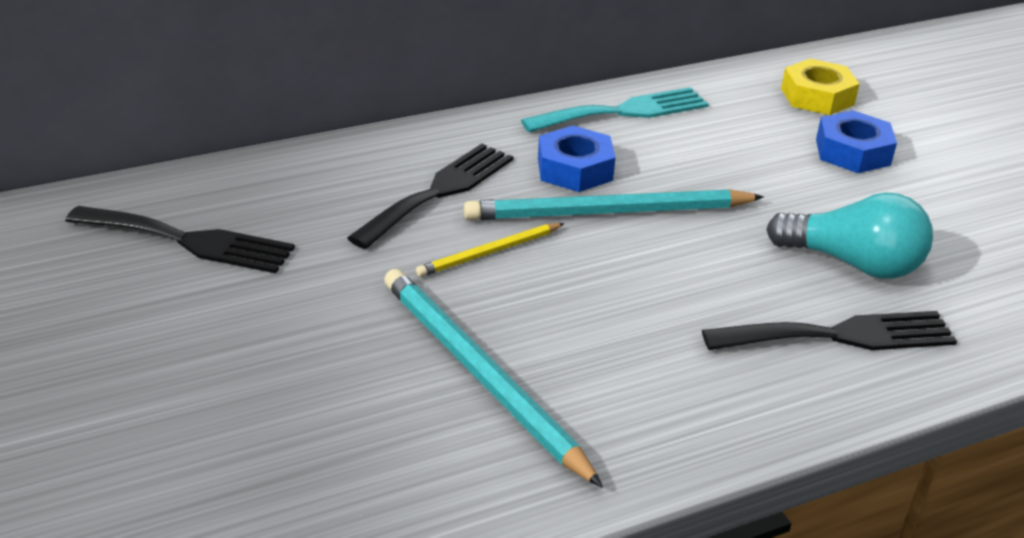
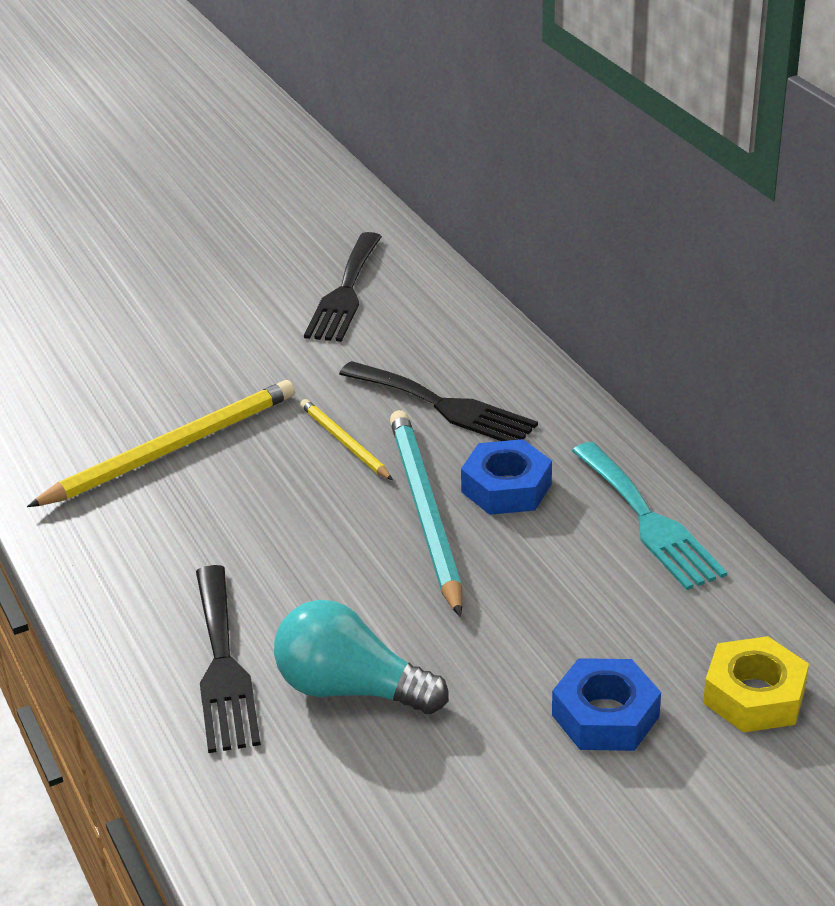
camera: 90 degrees right, 0 degrees up
turquoise pencil [384,269,603,488] -> yellow pencil [27,380,295,507]
turquoise light bulb [766,192,933,279] -> turquoise light bulb turned 90 degrees clockwise [274,600,448,714]

